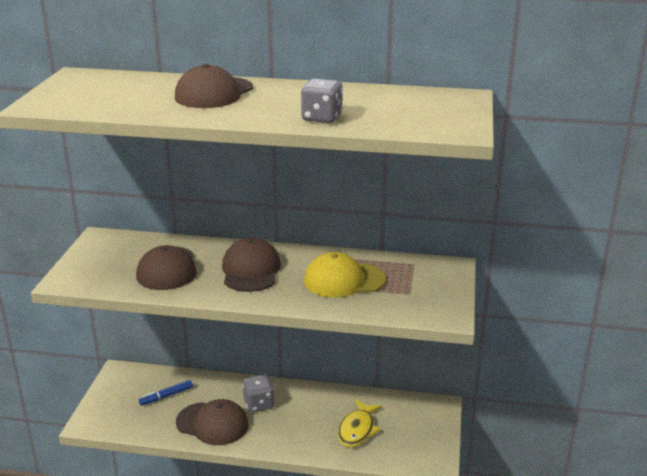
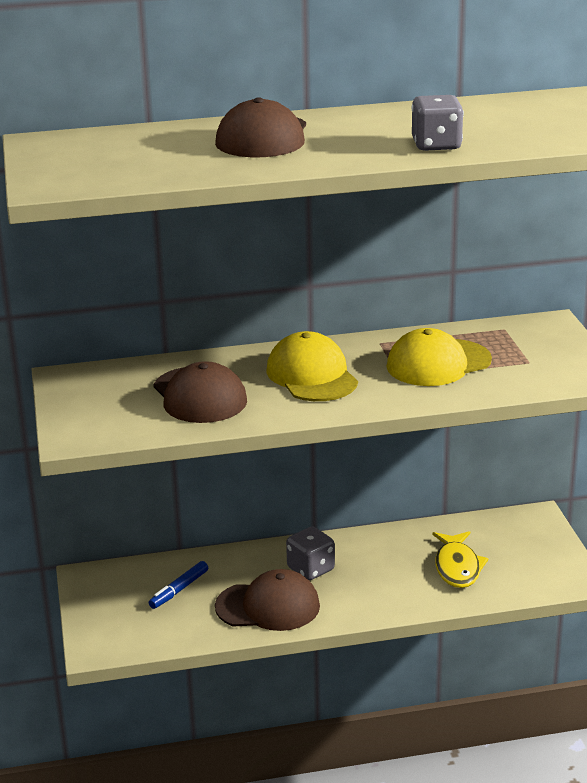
camera: 20 degrees left, 0 degrees up
brown cap [222,237,281,292] -> yellow cap [267,331,358,401]

